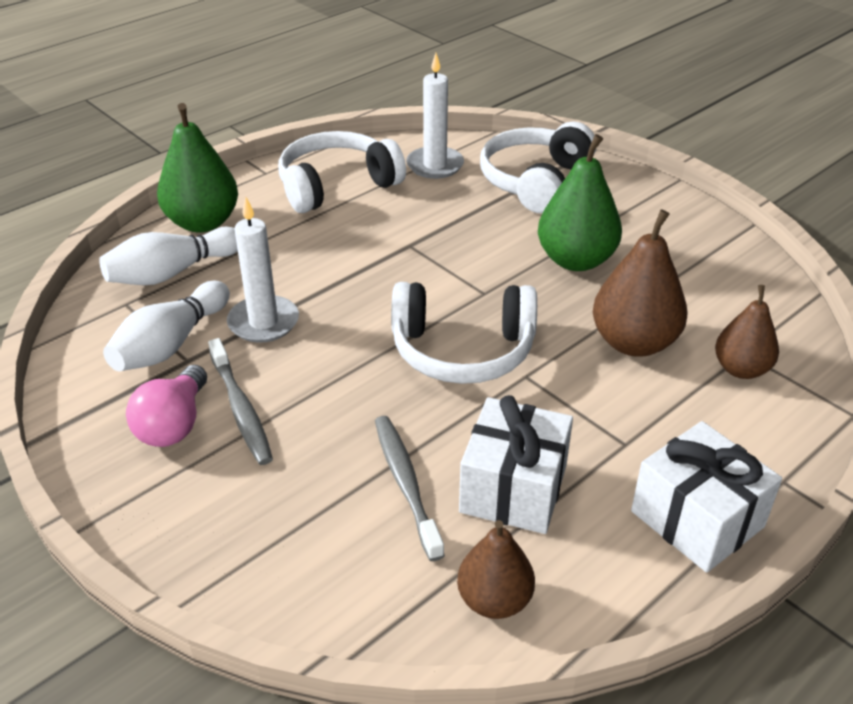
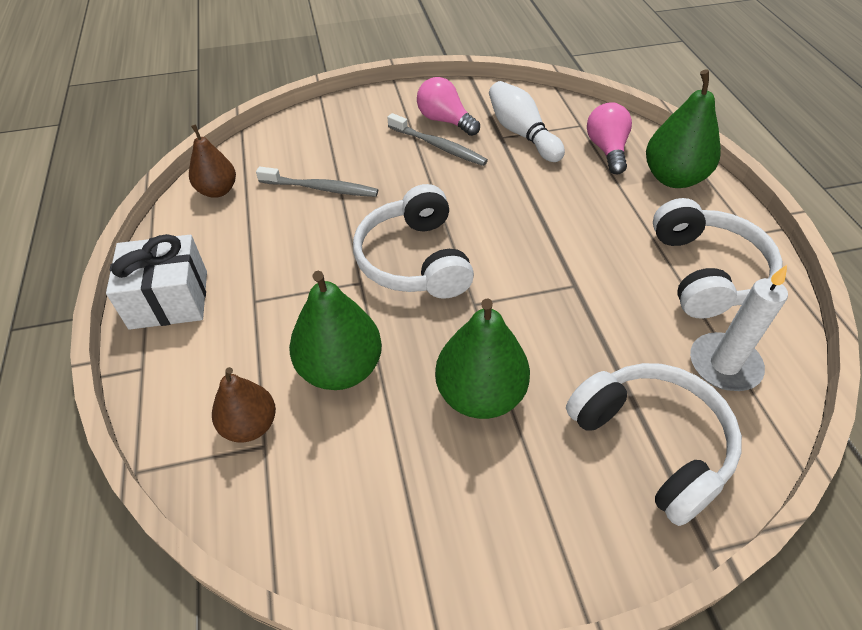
camera: 120 degrees right, 10 degrees up
white bowling pin [99,227,238,285] -> pink light bulb [587,102,632,174]
grey toothbrush [208,338,273,465] -> grey toothbrush turned 150 degrees counterclockwise [387,113,488,166]
white candle [227,197,299,343] -> none
white headphones [391,282,537,384] -> white headphones turned 45 degrees counterclockwise [353,184,474,299]
white gift [459,395,573,534] -> none
brown pear [593,209,688,357] -> green pear [289,271,382,390]

